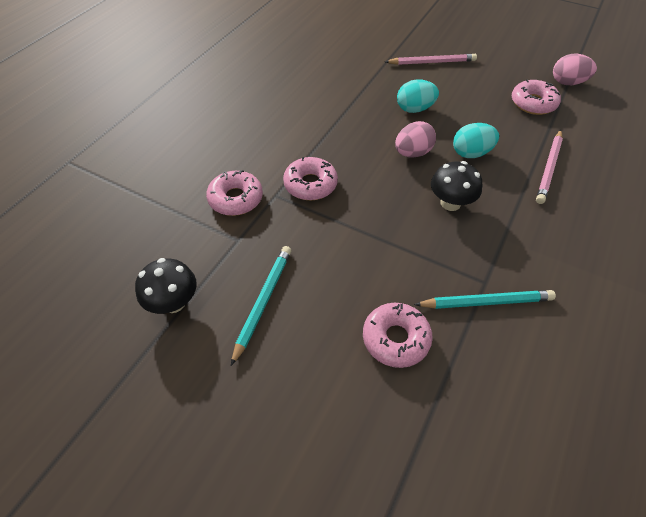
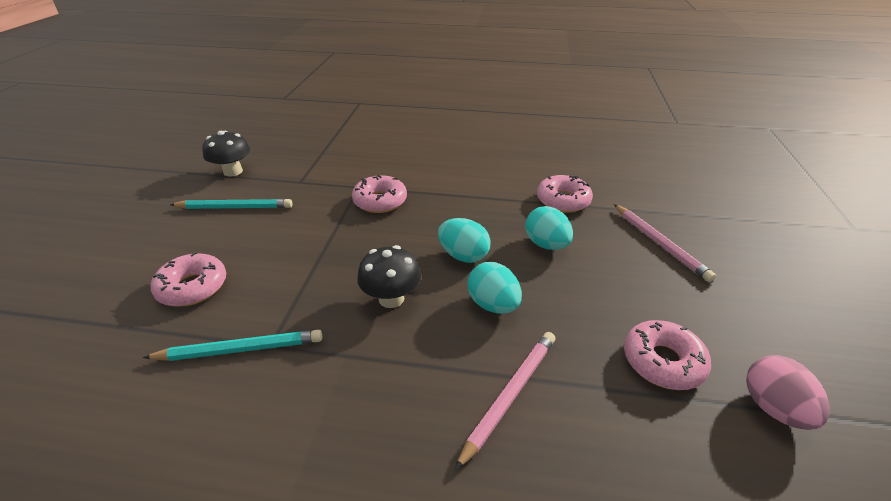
camera: 70 degrees right, 15 degrees down
pink donut [206,170,263,216] -> pink donut moved to [537,175,593,213]
pink egg [395,121,436,158] -> turquoise egg [438,218,491,263]
turquoise pencil [414,290,556,309] -> turquoise pencil turned 75 degrees counterclockwise [143,330,322,361]
pink pencil [536,130,563,204] -> pink pencil turned 120 degrees clockwise [455,332,555,470]

